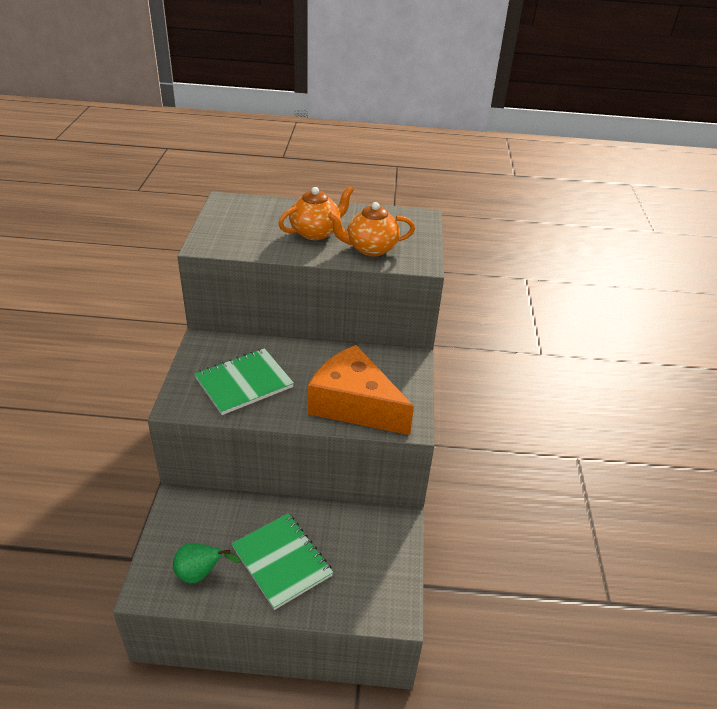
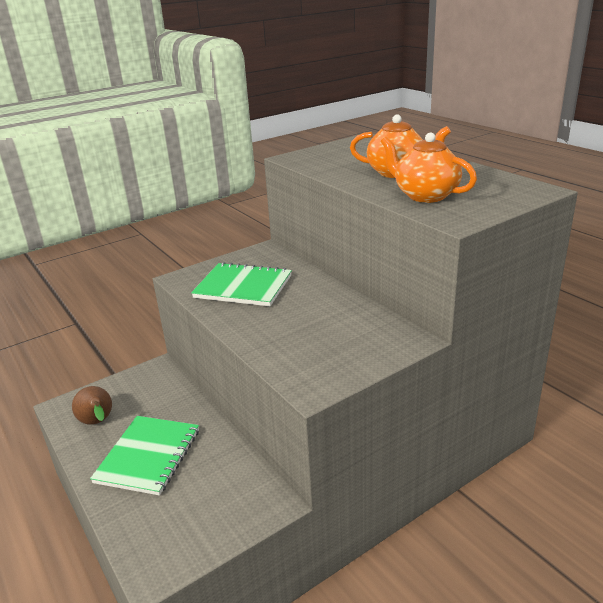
camera: 55 degrees right, 10 degrees down
green pear [173,543,241,583] -> brown pear [72,386,112,425]
orange cheese [308,345,414,435] -> none

